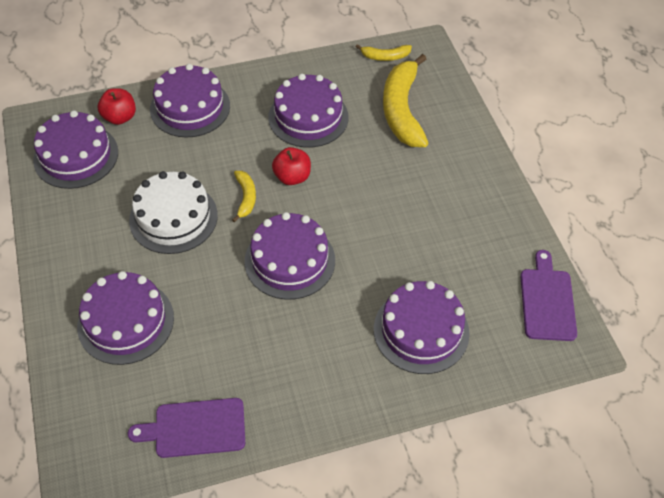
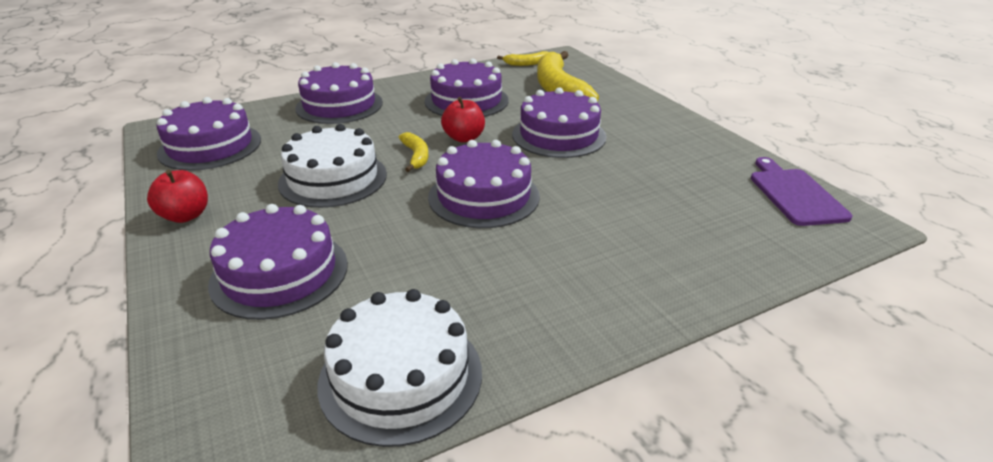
camera: 10 degrees left, 20 degrees down
red apple [98,88,136,125] -> red apple moved to [147,170,208,223]
purple cutting board [128,398,245,458] -> white cake [317,289,482,447]
purple cake [374,281,470,374] -> purple cake moved to [512,88,607,158]

